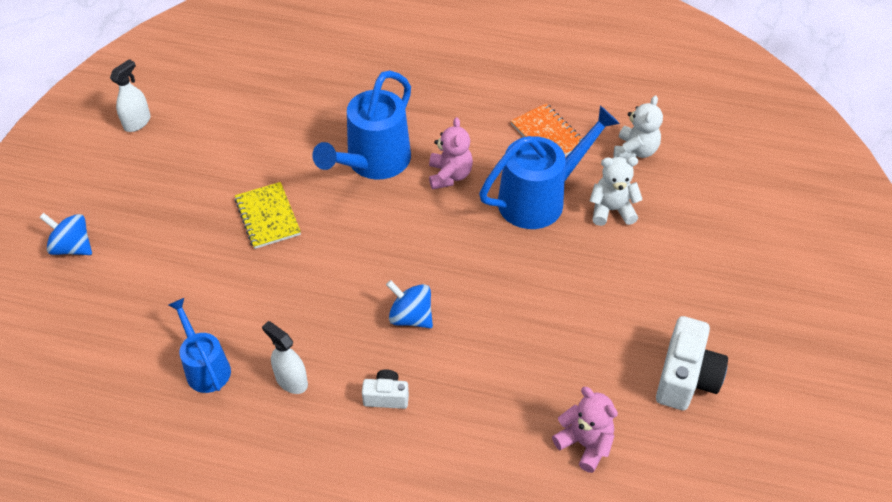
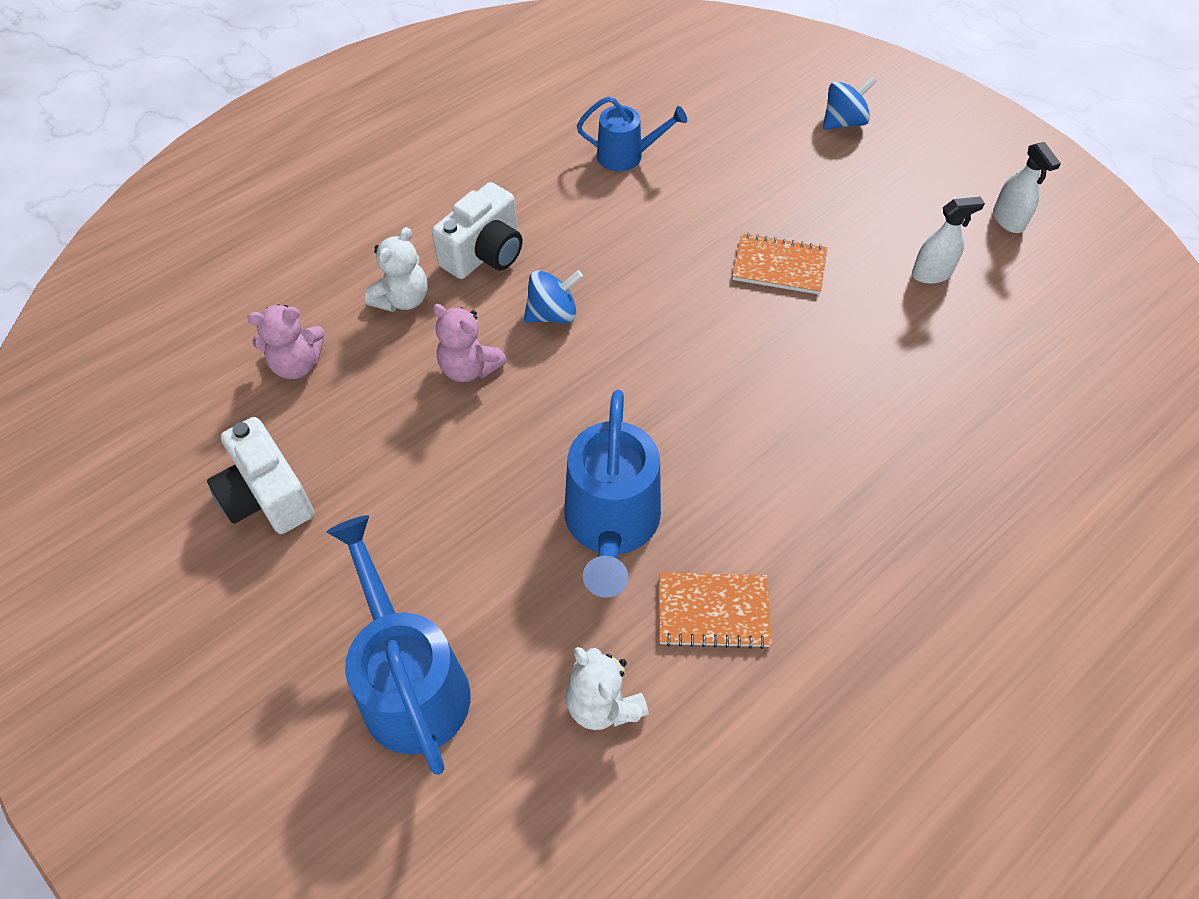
camera: 125 degrees right, 5 degrees up
yellow notebook [235,182,301,249] -> orange notebook [732,233,827,294]
white spray bottle [262,321,308,394] -> white spray bottle moved to [912,197,985,284]
blue watering can [312,71,411,179] -> blue watering can moved to [327,515,471,775]
white camera [362,370,409,409] -> white camera [432,182,522,279], size x1.81
pink teddy bear [429,117,473,189] -> pink teddy bear moved to [433,304,507,382]
white teddy bear [590,157,643,226] -> white teddy bear moved to [365,227,428,312]

